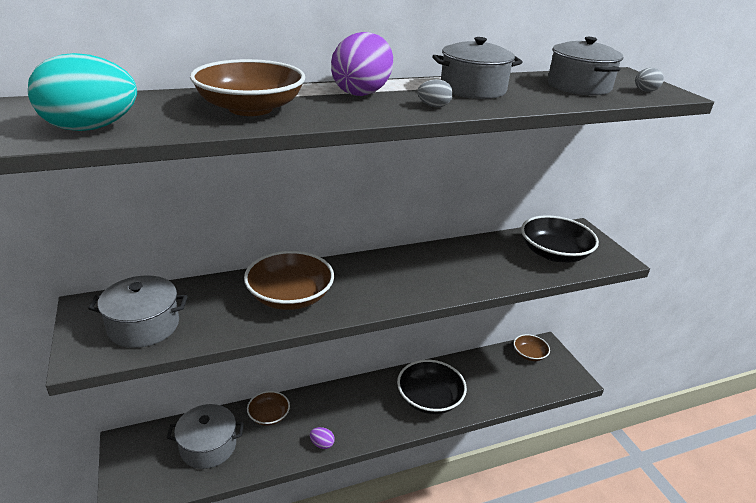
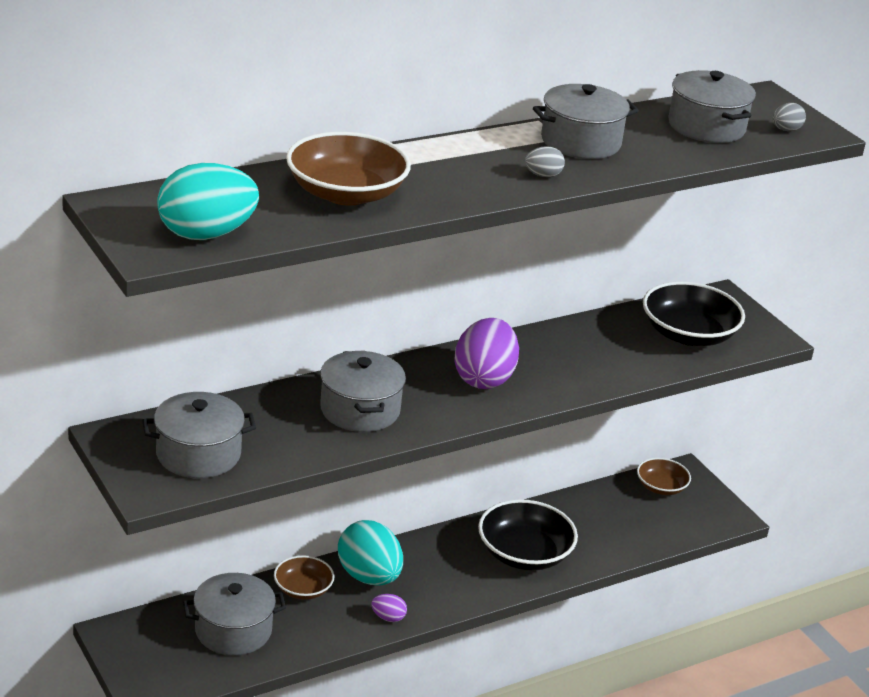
camera: 10 degrees left, 0 degrees up
brown bowl [244,251,334,310] -> grey pot [320,351,406,432]
purple egg [331,32,393,96] -> purple egg moved to [454,318,519,389]
none -> turquoise egg [338,520,403,585]

